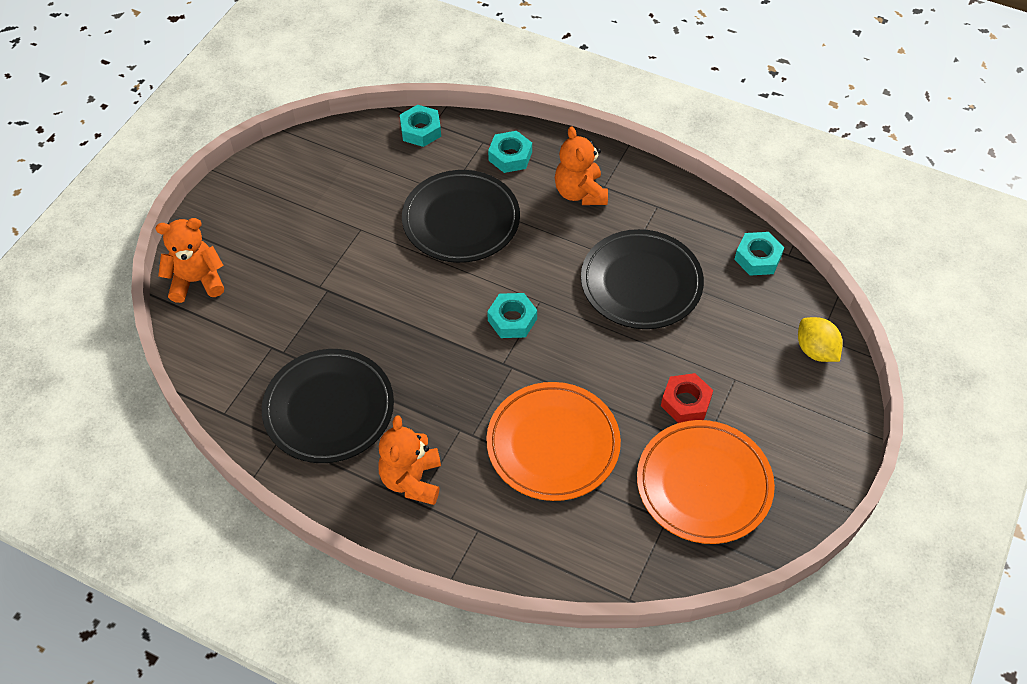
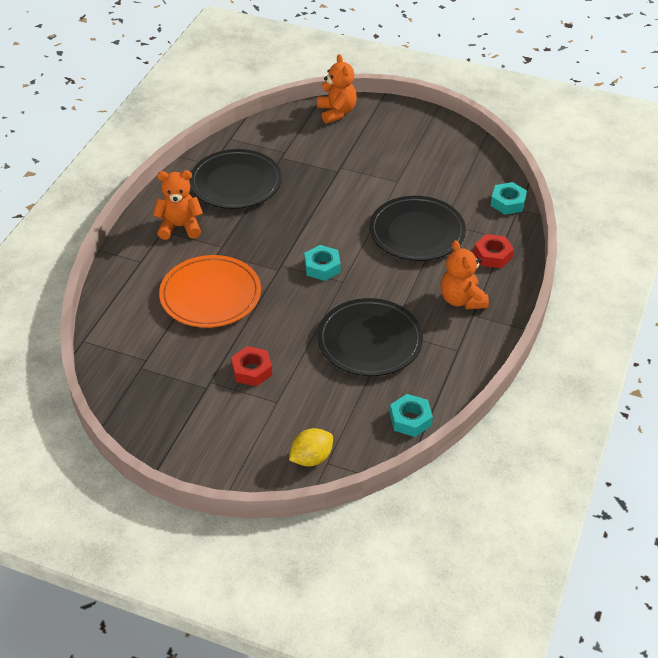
camera: 85 degrees right, 10 degrees down
turquoise nut [488,131,532,173] -> red nut [474,234,514,268]
orange teddy bear [555,127,608,205] -> orange teddy bear turned 90 degrees counterclockwise [441,240,489,310]
orange plate [637,420,775,544] -> none

